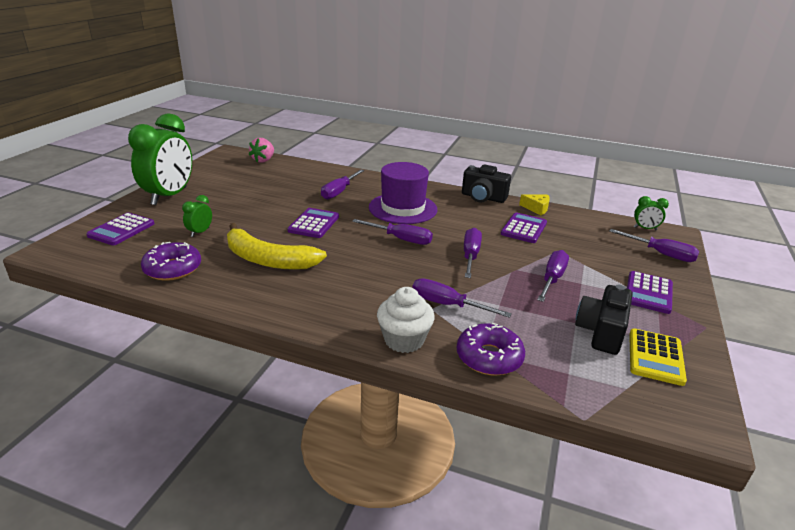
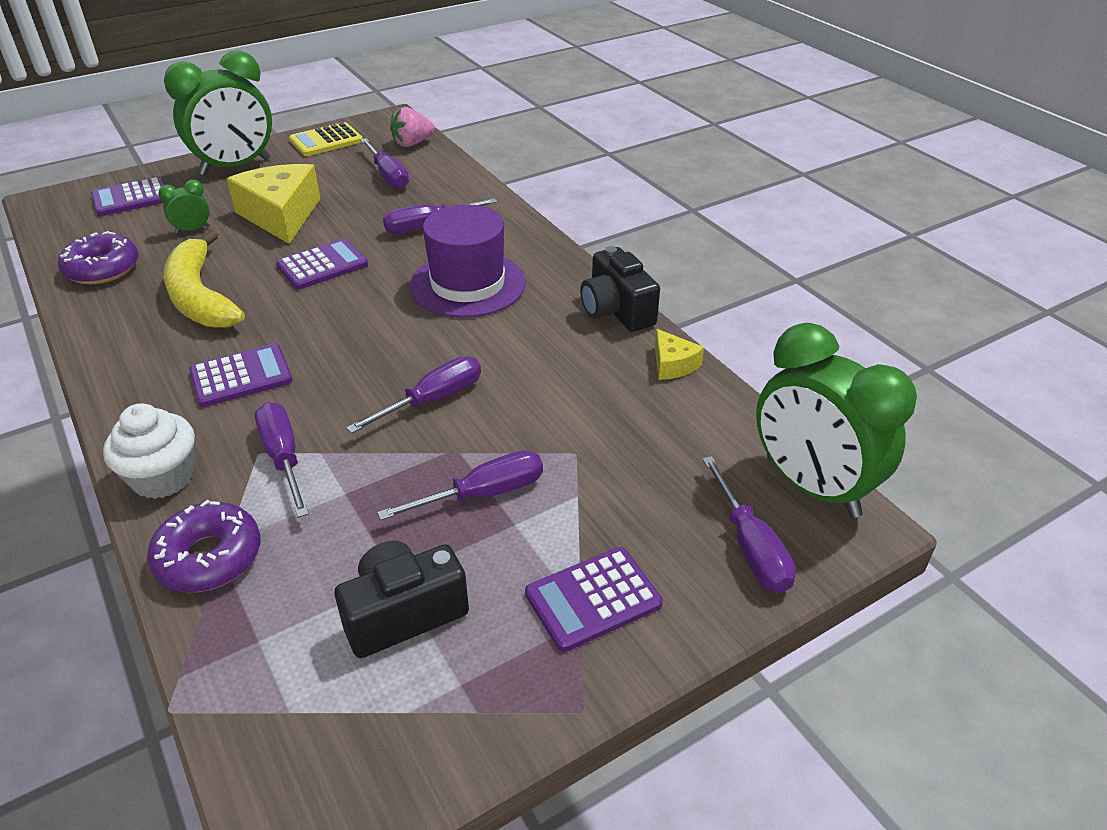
camera: 40 degrees right, 10 degrees up
purple screwdriver [352,219,433,245] -> purple screwdriver moved to [360,138,409,189]
purple calculator [501,212,547,243] -> purple calculator moved to [189,343,293,407]
yellow calculator [629,328,687,386] -> yellow calculator moved to [289,122,363,156]
green clock [634,196,669,230] -> green clock [756,323,917,518], size x2.36
none -> yellow cheese [227,164,321,244]

